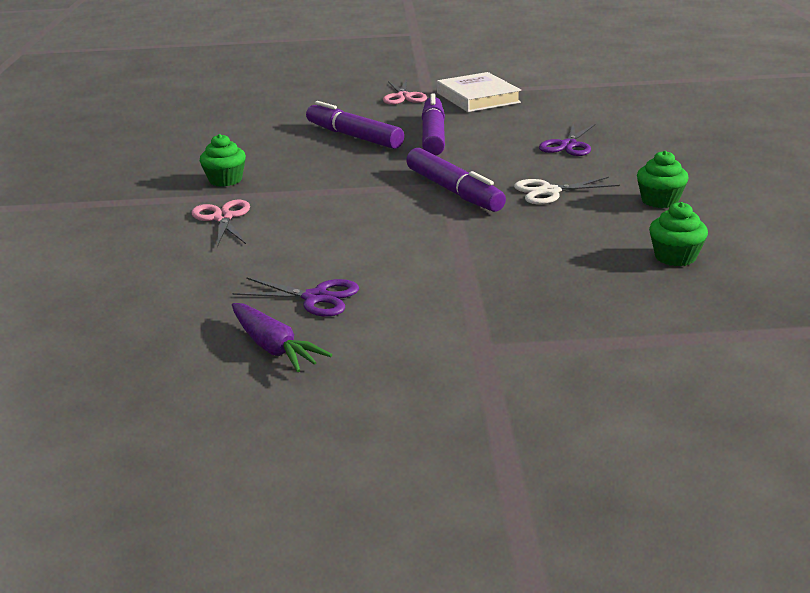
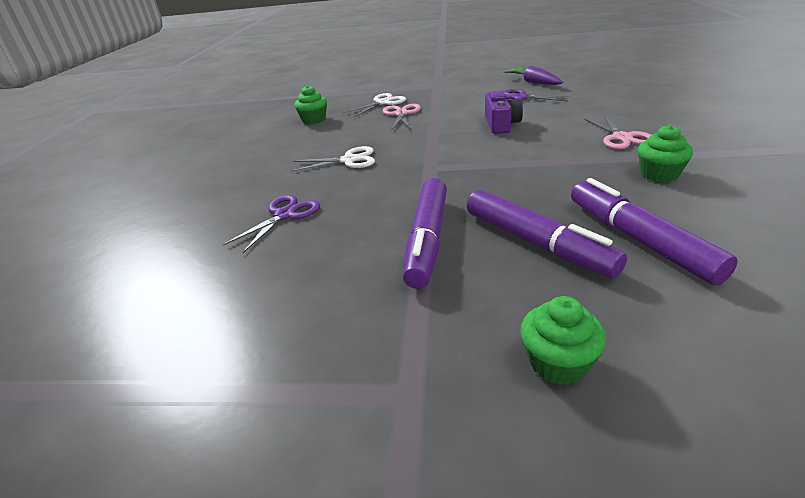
camera: 170 degrees left, 5 degrees up
pink scissors [383,79,427,105] -> pink scissors moved to [383,104,421,131]
purple marker [406,148,506,212] -> purple marker moved to [571,178,738,285]
white book [437,72,521,112] -> none
green cupcake [637,151,689,208] -> green cupcake moved to [520,296,606,385]
none -> white scissors [343,93,406,117]
none -> purple camera [485,91,523,134]

